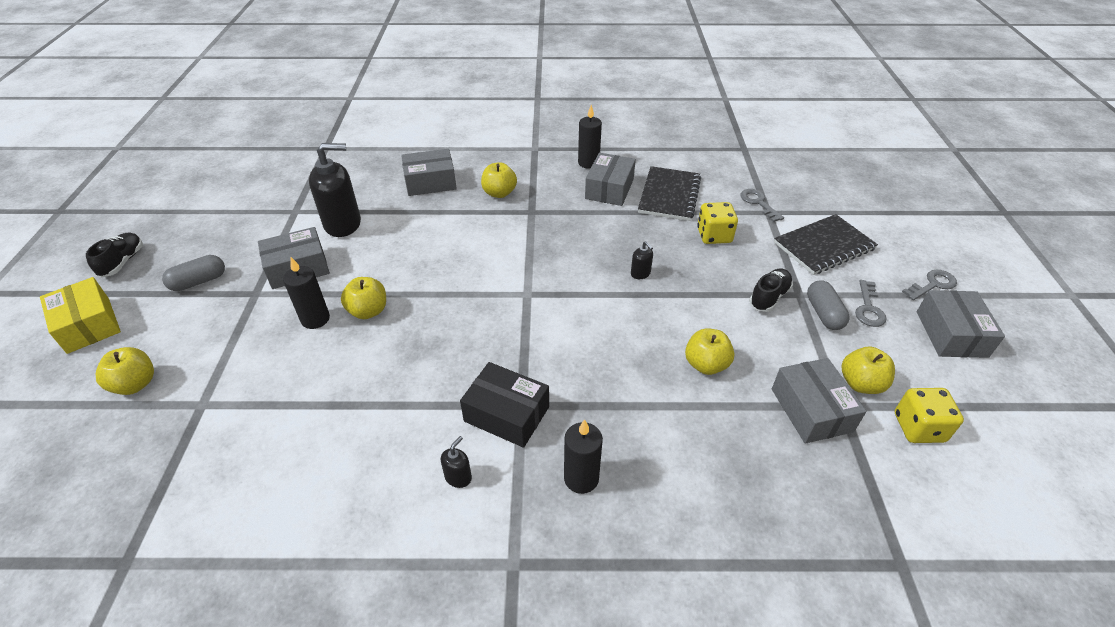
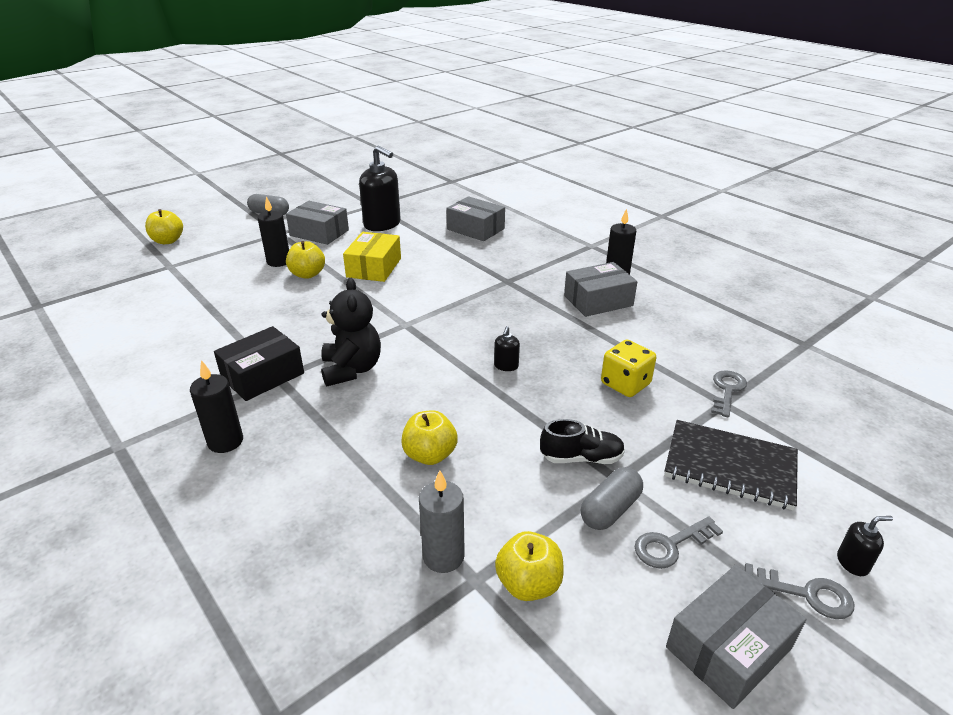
camera: 50 degrees right, 10 degrees down
yellow box [40,277,121,354] -> yellow box moved to [343,232,401,282]
black shoe [86,232,143,277] -> none
black soap dispenser [441,436,472,488] -> black soap dispenser moved to [837,516,893,576]
black box [460,362,549,448] -> black box turned 60 degrees clockwise [214,326,304,401]
yellow apple [481,162,517,198] -> none
black notebook [638,166,701,221] -> none
grey box [772,358,866,444] -> grey candle [419,470,465,573]
yellow dice [895,388,964,443] -> none
none -> black teddy bear [321,278,381,387]

